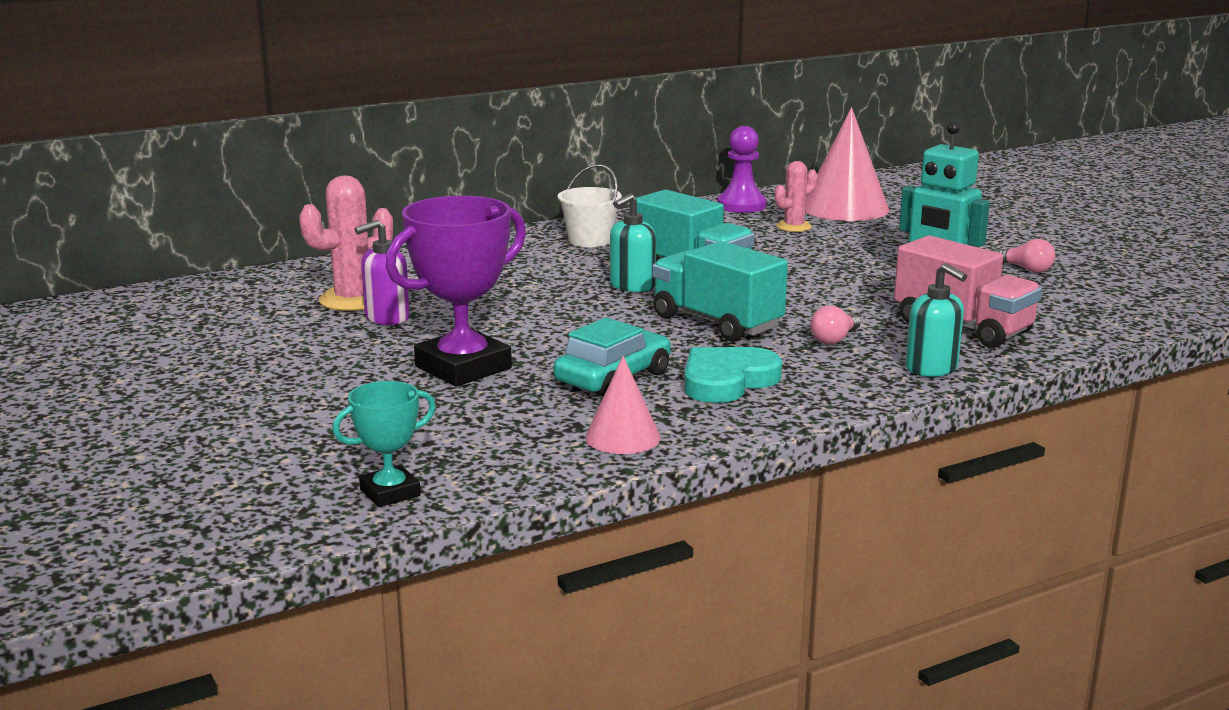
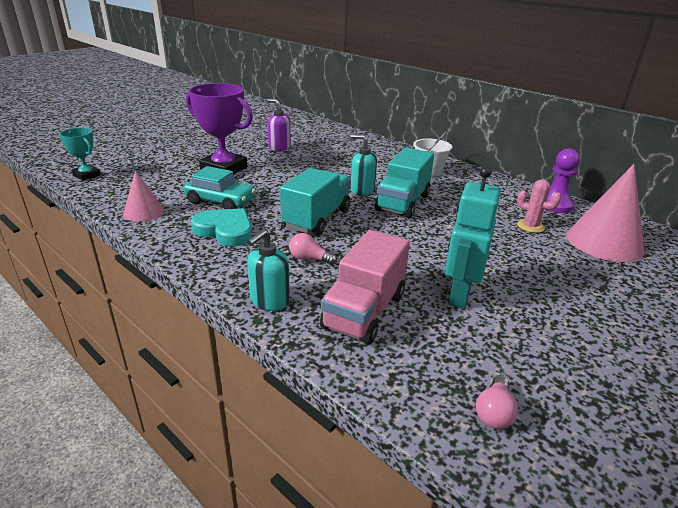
camera: 70 degrees right, 10 degrees up
pink cactus [299,175,393,311] -> none
pink light bulb [995,239,1055,273] -> pink light bulb moved to [476,375,518,429]

